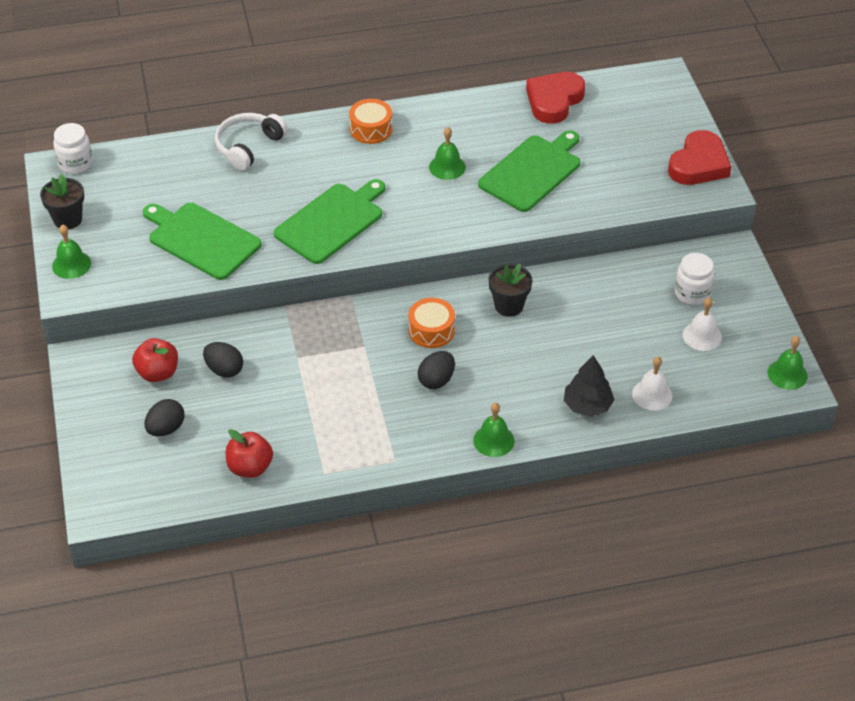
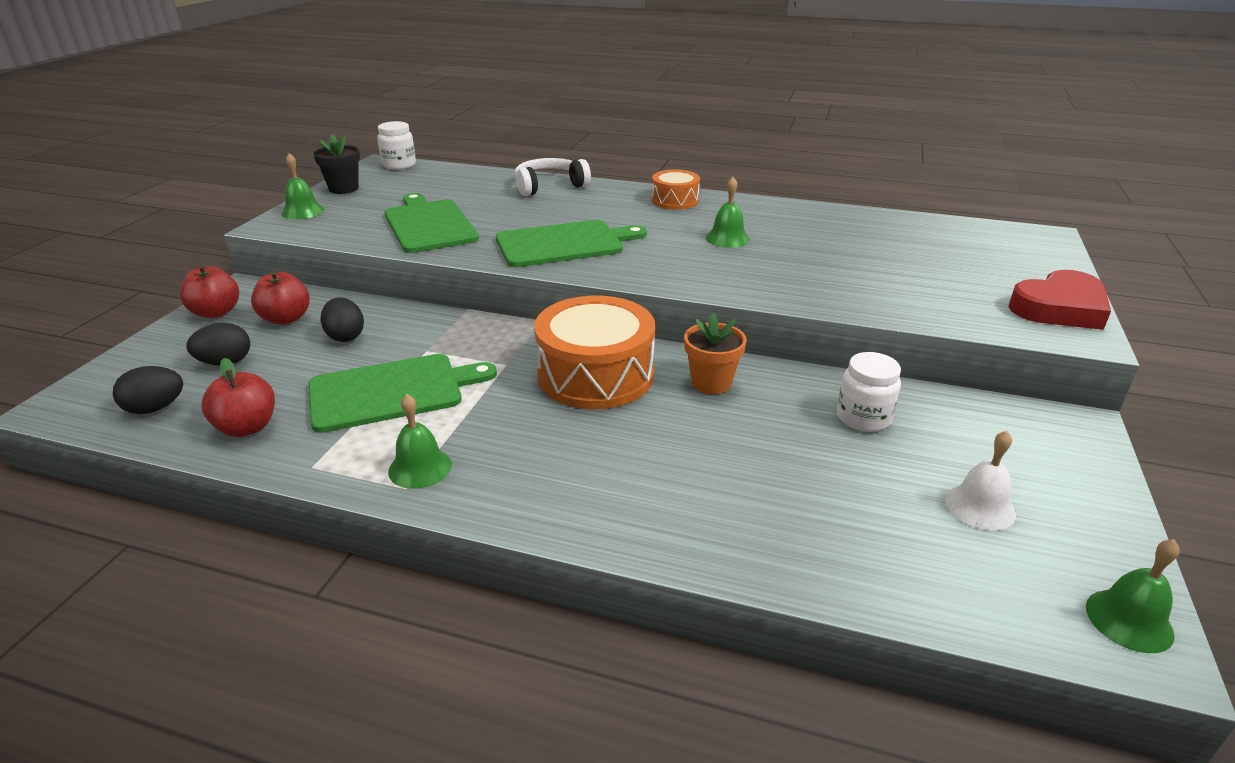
camera: 30 degrees right, 15 degrees down
orange drum [408,298,455,348] -> orange drum [534,296,655,409], size x1.85
black egg [418,351,455,389] -> black egg moved to [113,366,183,414]
green bell [473,403,515,457] -> green bell moved to [388,394,452,489]
green cutting board [478,130,580,212] -> green cutting board moved to [308,354,497,433]
black flower pot [489,264,532,317] -> orange flower pot [684,313,747,394]
red heart [526,72,585,124] -> none
black tree [564,355,615,417] -> none
white bell [632,356,672,410] -> none
white jar [675,253,714,305] -> white jar moved to [837,352,901,432]
none -> red apple [180,265,239,318]

